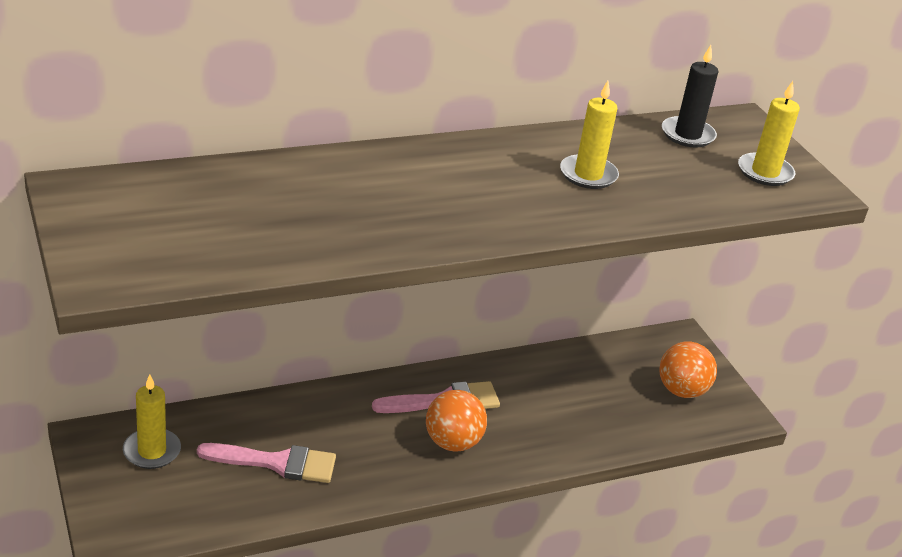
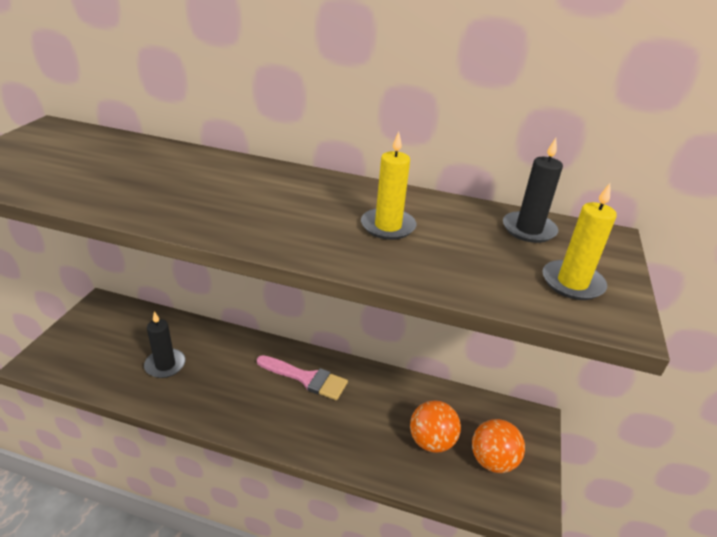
camera: 40 degrees right, 0 degrees up
yellow candle [123,374,181,469] -> none
pink brush [197,443,336,483] -> black candle [144,311,186,378]
orange ball [426,390,487,451] -> orange ball moved to [410,400,461,453]

